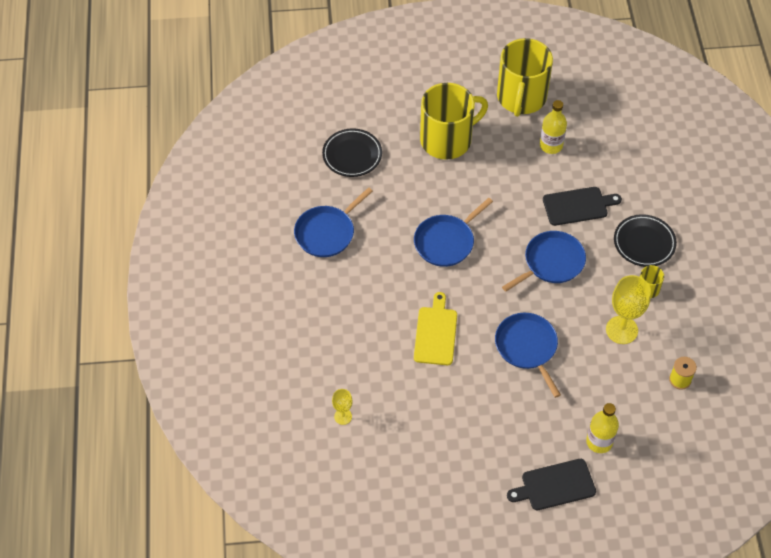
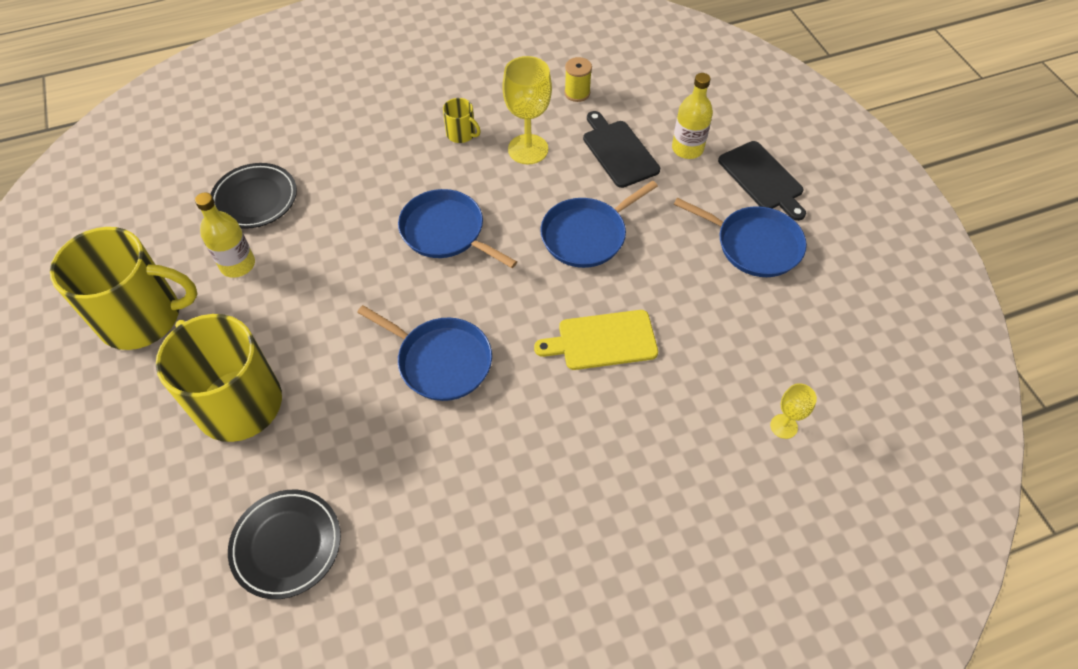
camera: 105 degrees left, 0 degrees up
blue pan [294,187,373,257] -> blue pan moved to [674,198,807,277]
black cutting board [543,187,622,226] -> black cutting board moved to [583,111,660,188]
black plate [614,214,677,267] -> black plate moved to [211,163,297,229]

